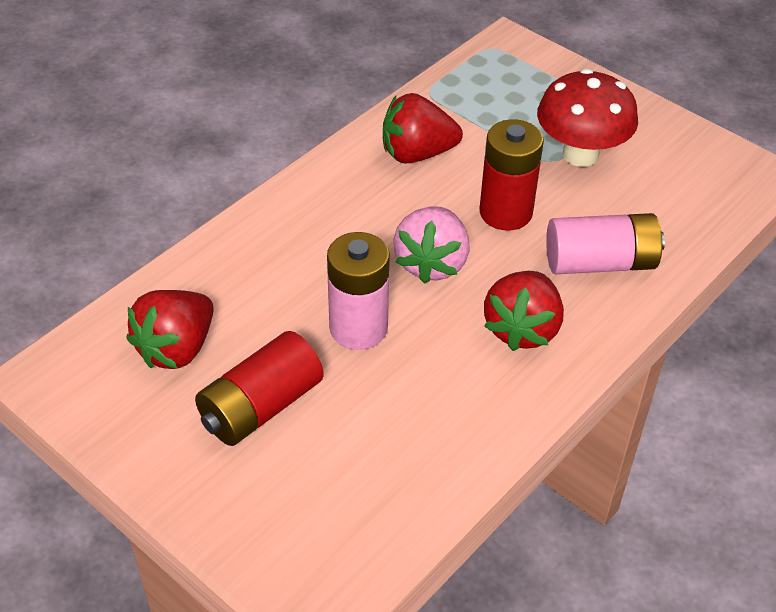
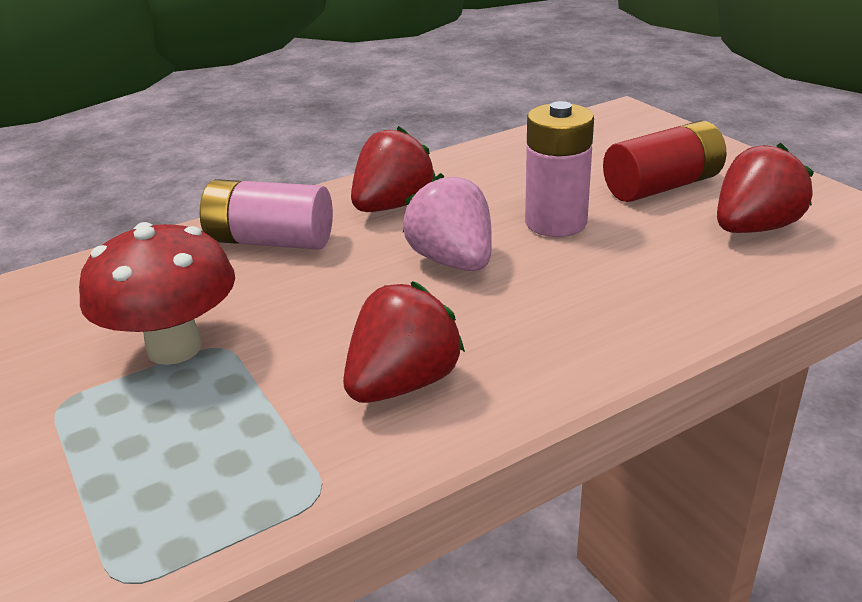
camera: 160 degrees left, 15 degrees down
red strawberry [383,93,463,164] -> red strawberry turned 60 degrees counterclockwise [343,281,465,403]
pink strawberry [394,206,470,284] -> pink strawberry turned 60 degrees counterclockwise [403,173,492,271]
red battery [480,119,544,231] -> none

